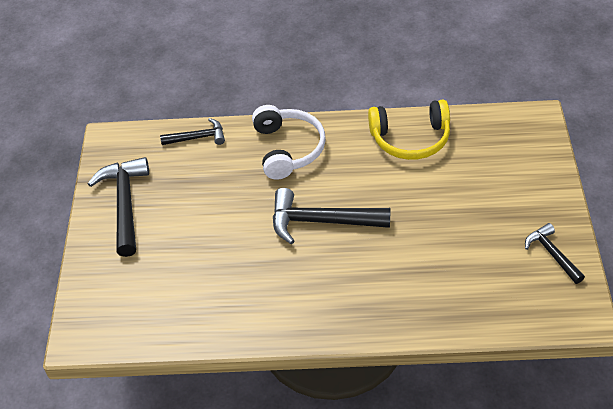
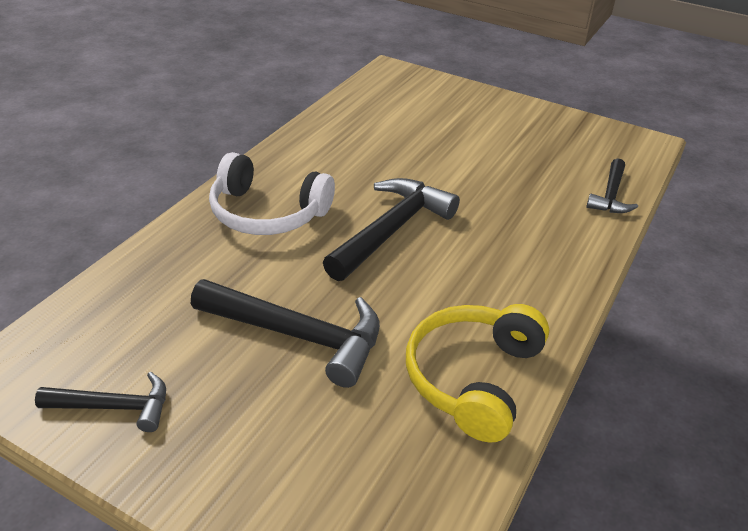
camera: 115 degrees right, 10 degrees down
black hammer [88,157,149,257] -> black hammer moved to [191,279,380,388]
white headphones [252,105,326,180] -> white headphones moved to [209,152,335,235]

